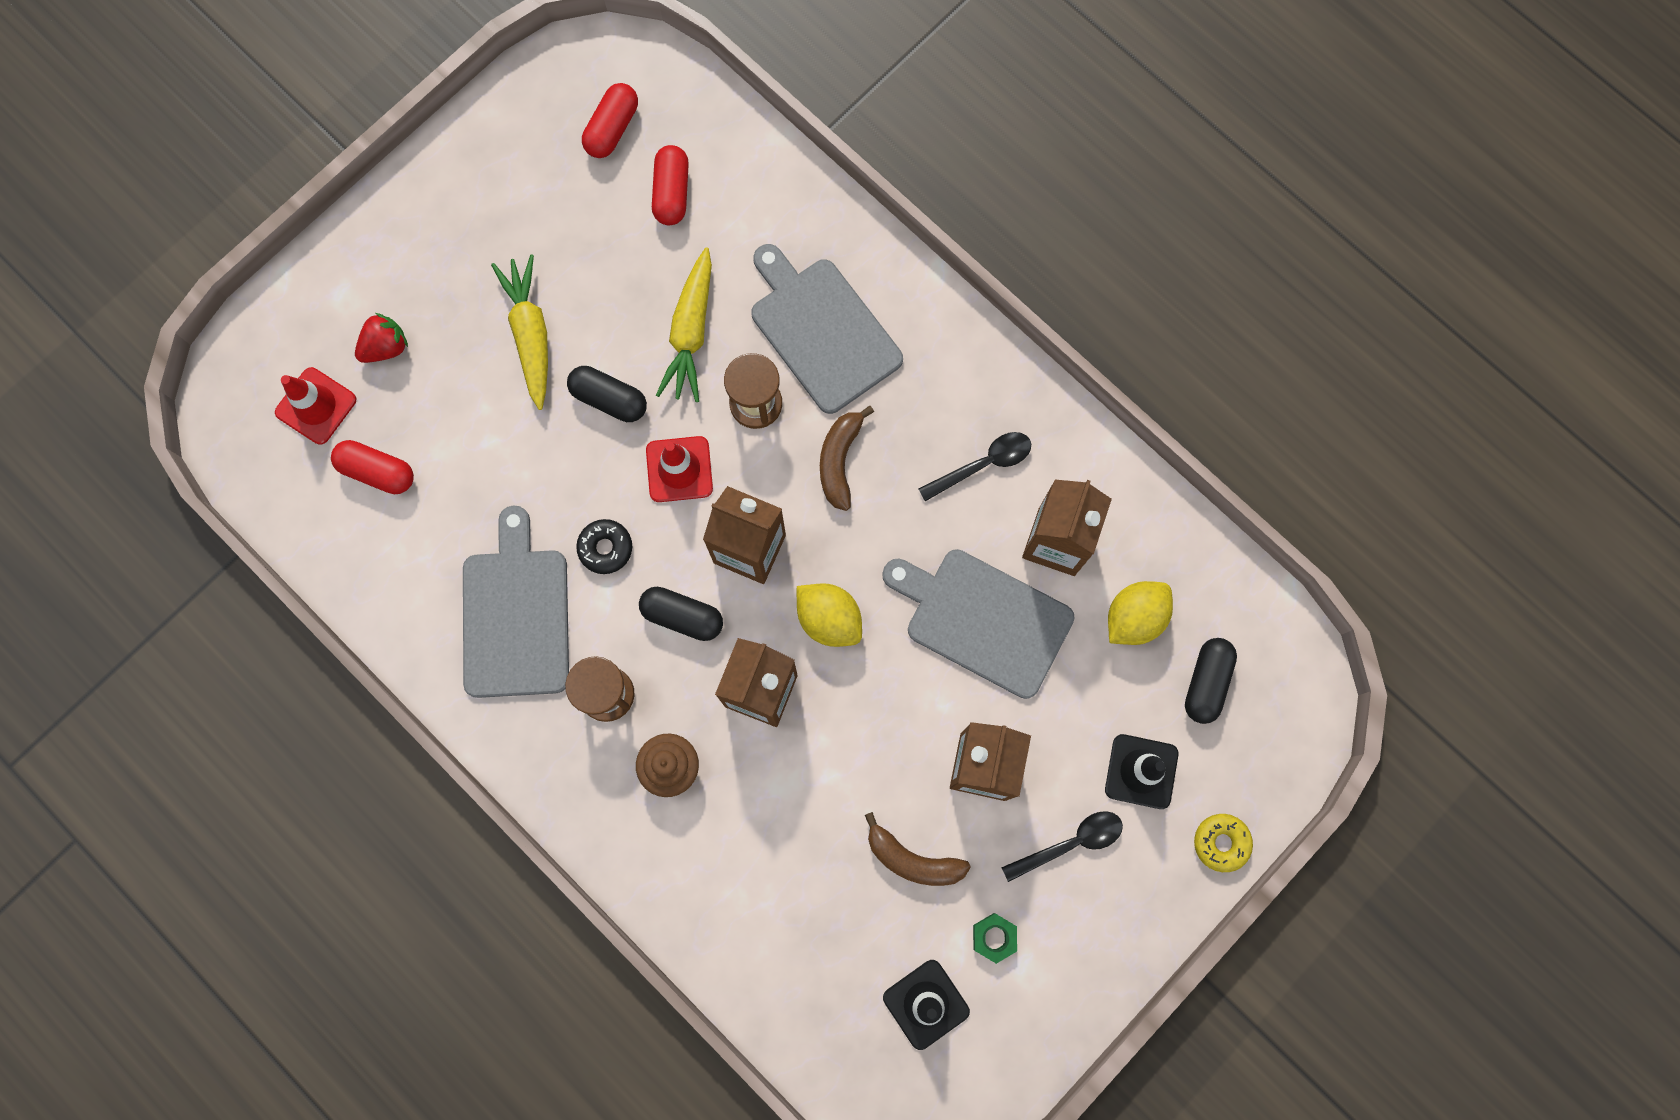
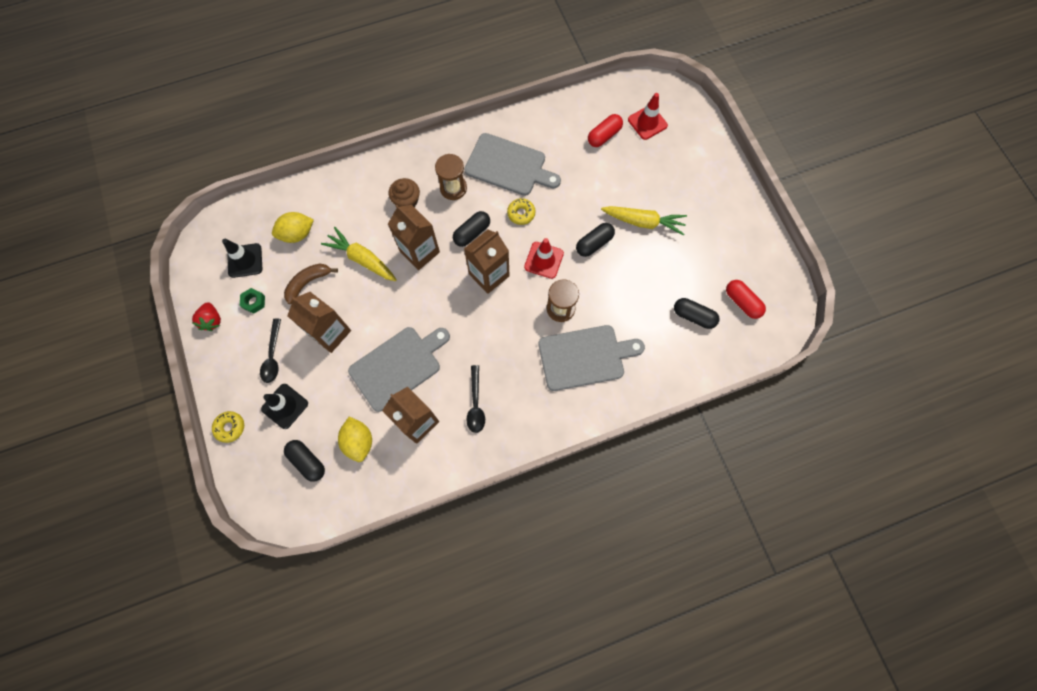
camera: 115 degrees right, 5 degrees down
red strawberry [355,313,408,363] -> red strawberry moved to [192,302,221,331]
black donut [576,519,632,574] -> yellow donut [507,198,535,225]
red capsule [652,145,689,225] -> black capsule [674,298,719,329]
yellow carrot [656,247,712,402] -> yellow carrot moved to [321,227,397,281]
yellow lemon [797,583,862,647] -> yellow lemon moved to [272,212,314,243]
brown banana [820,405,874,511] -> none

